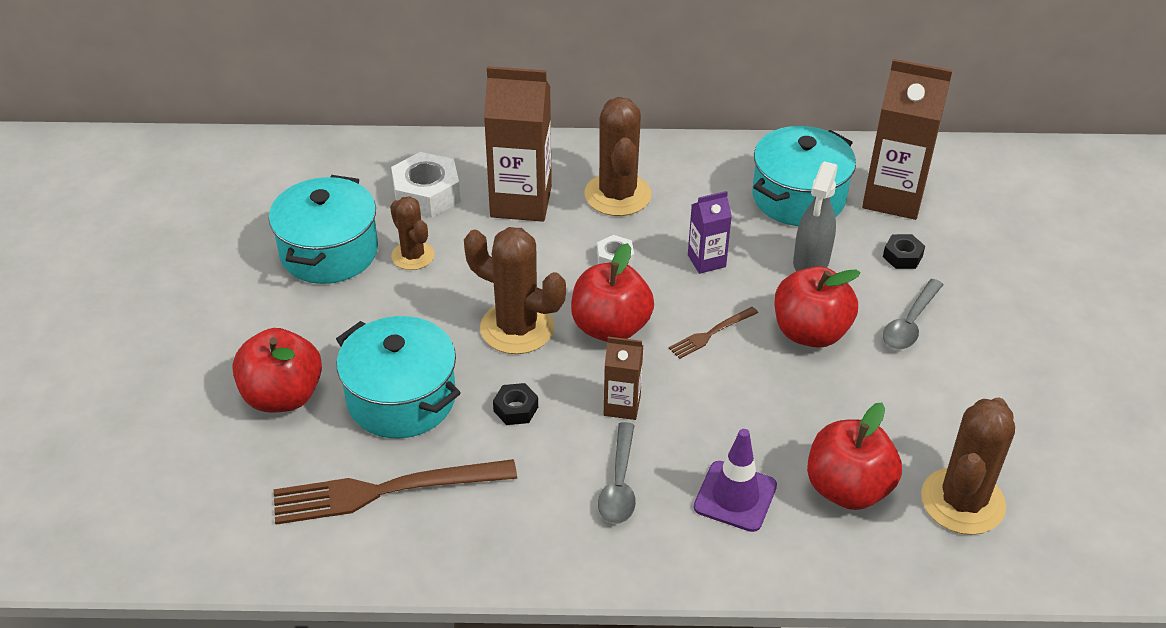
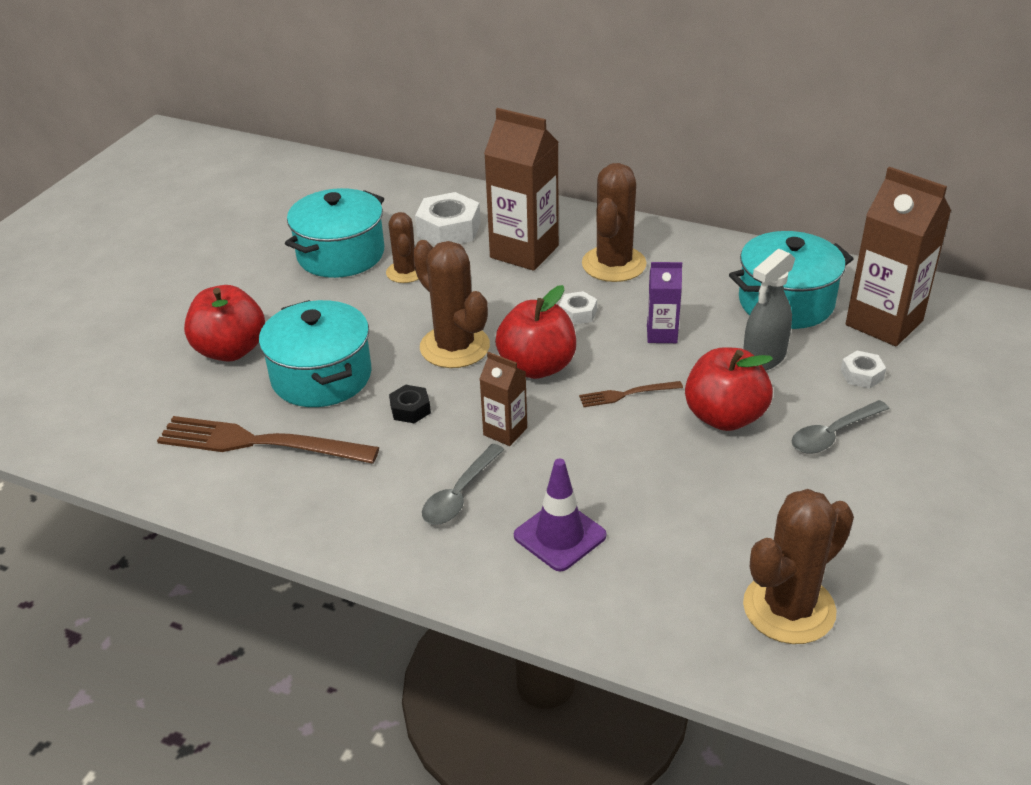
camera: 25 degrees right, 5 degrees down
red apple [807,402,902,510] -> none
black nut [883,234,925,269] -> white nut [841,351,886,389]

